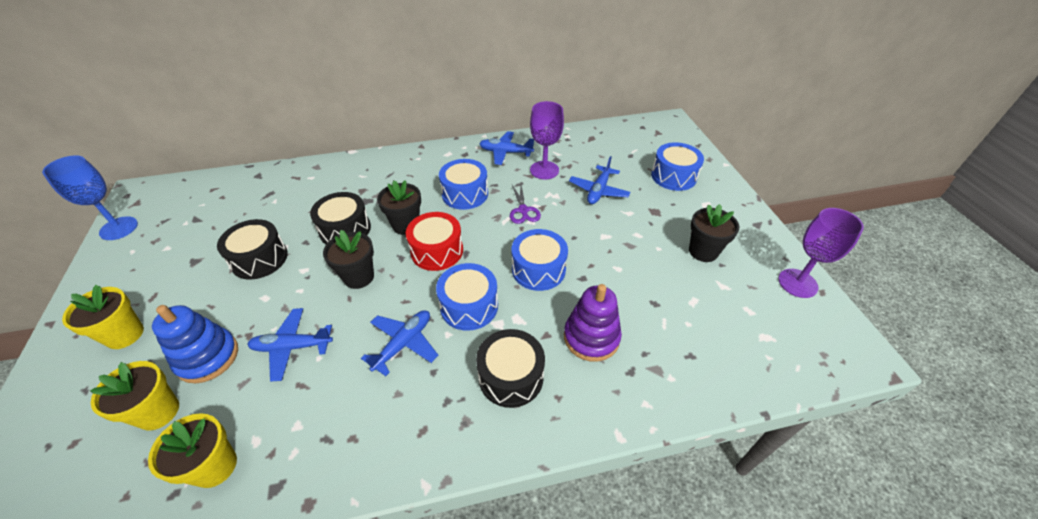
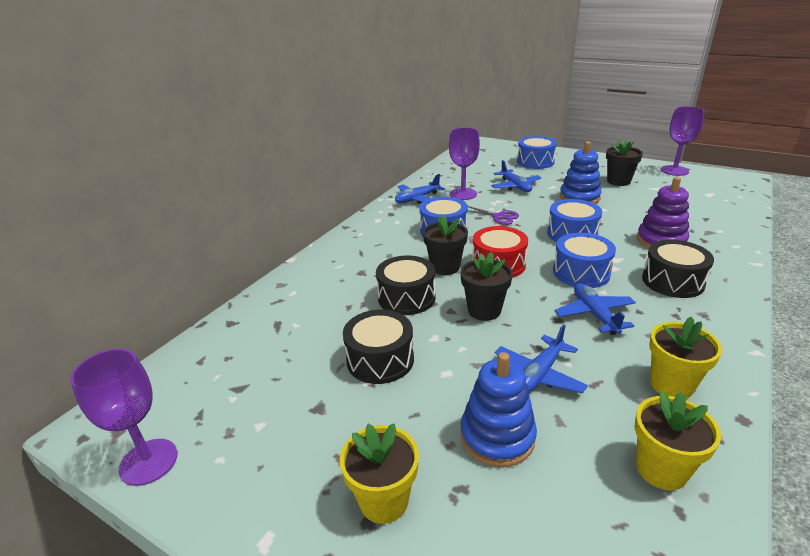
camera: 45 degrees left, 15 degrees down
blue goblet [42,155,138,240] -> purple goblet [70,349,177,486]
yellow flower pot [90,361,179,431] -> yellow flower pot moved to [649,317,722,399]
none -> blue stacking toy [560,141,602,204]

